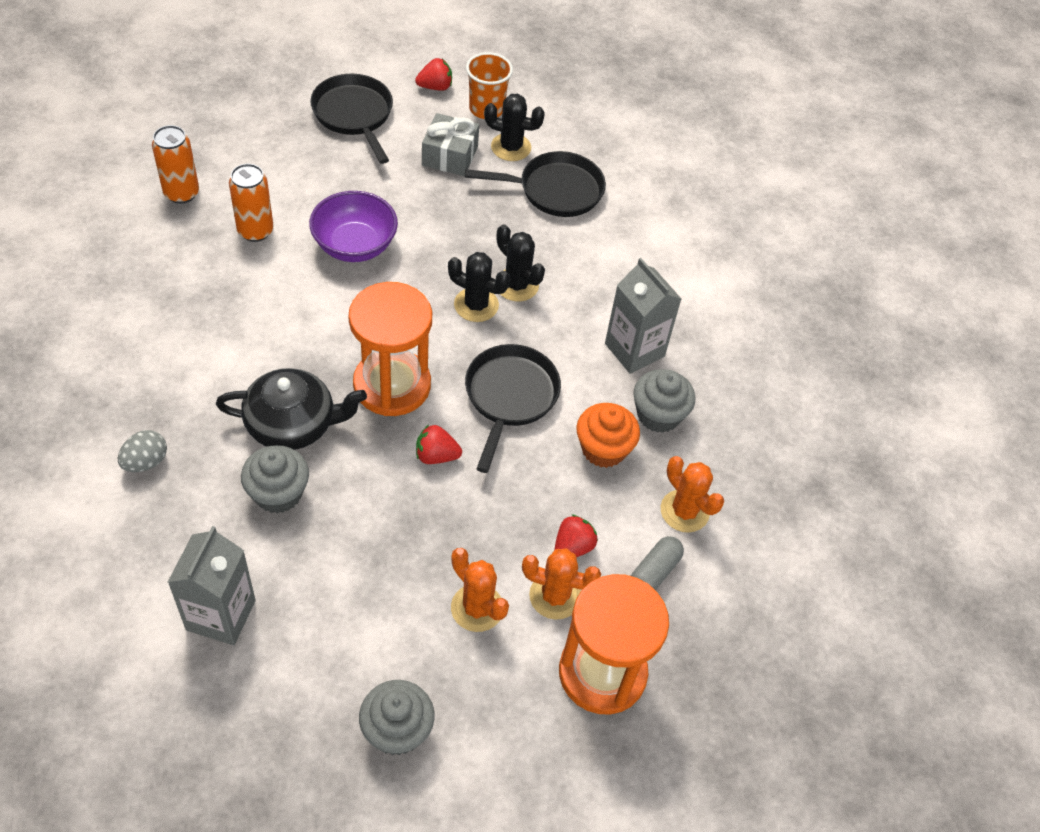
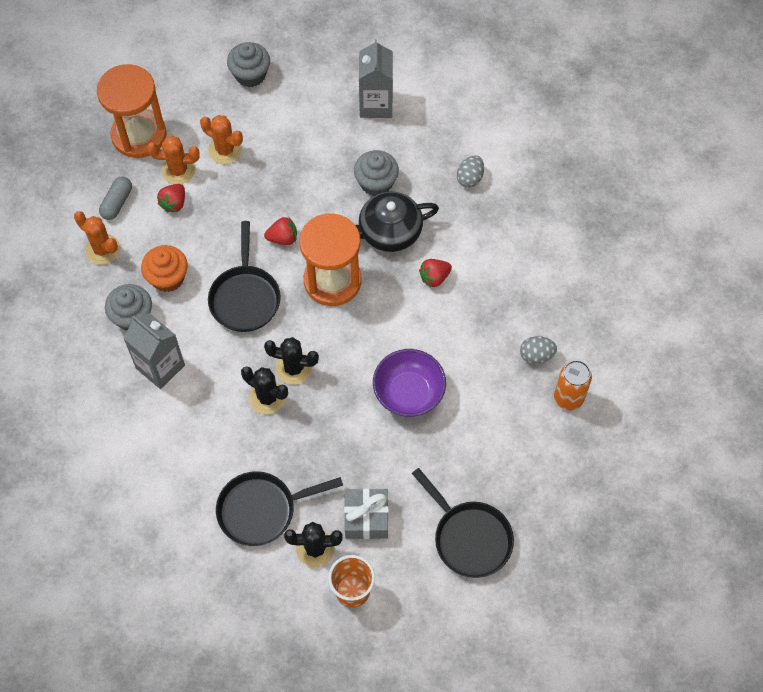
camera: 170 degrees right, 10 degrees up
orange can [229,164,274,242] -> none
red strawberry [415,58,452,91] -> red strawberry moved to [419,259,452,287]
none -> grey egg [520,336,557,364]

